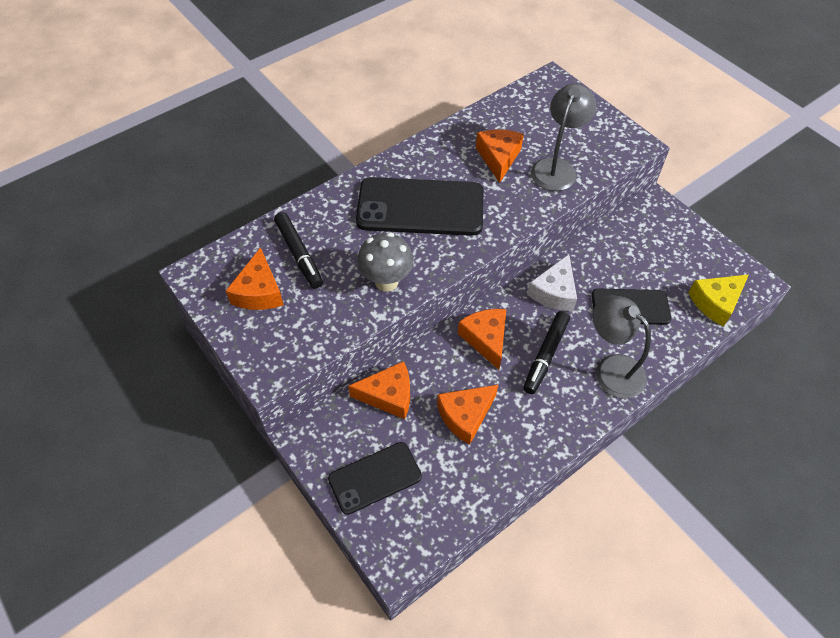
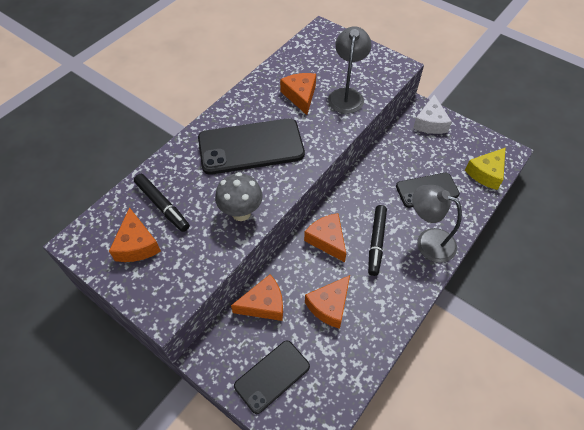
camera: 15 degrees left, 0 degrees up
white cheese [527,254,577,311] -> white cheese moved to [413,95,452,134]

